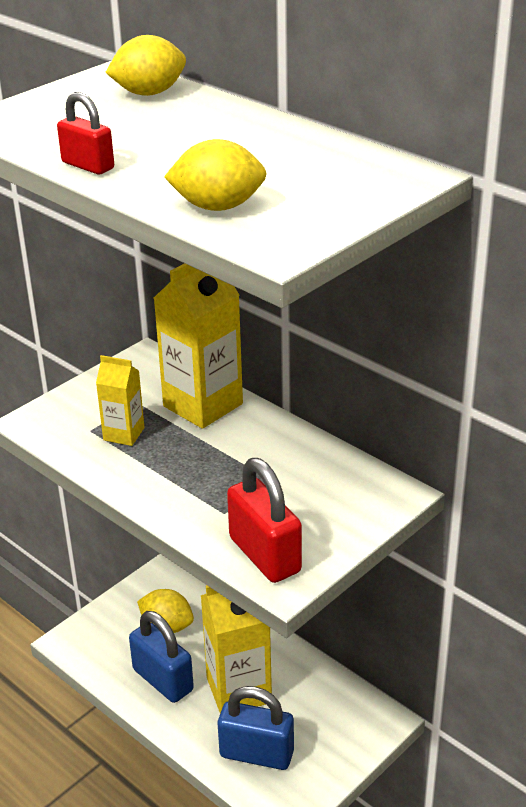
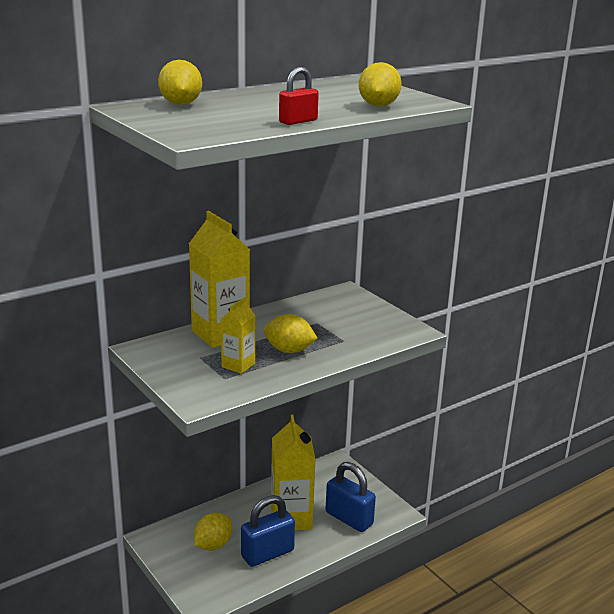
camera: 80 degrees left, 10 degrees down
blue padlock [218,686,294,770] -> blue padlock turned 75 degrees counterclockwise [326,462,376,532]
red padlock [227,458,302,583] -> none
none -> yellow lemon [264,314,318,353]

